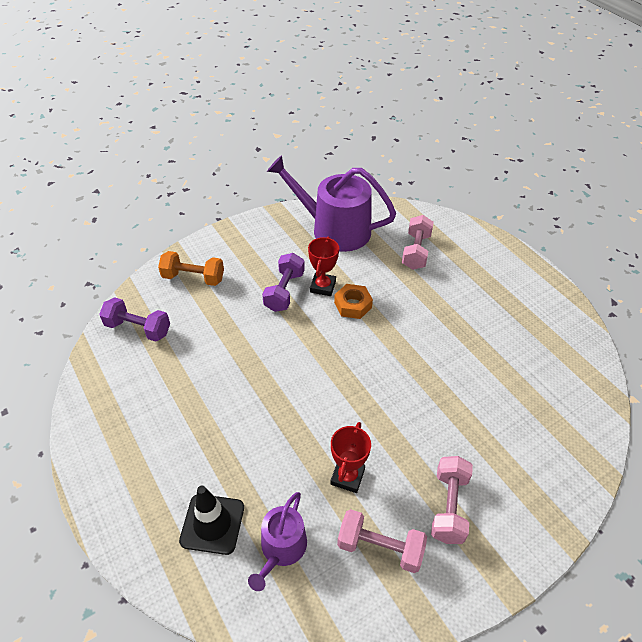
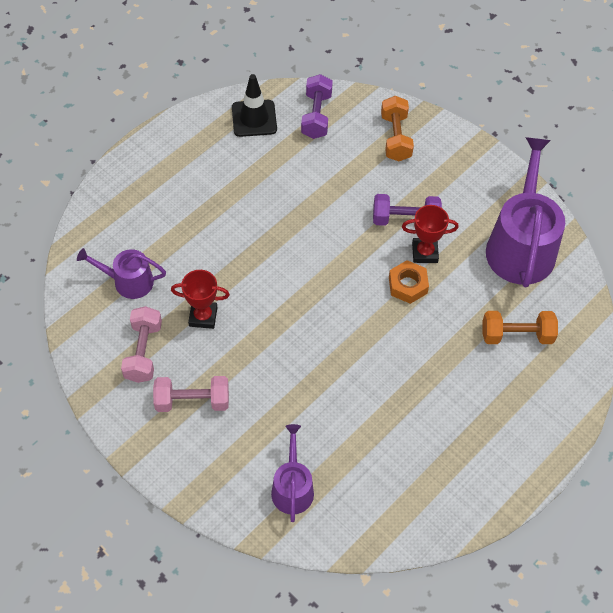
camera: 75 degrees right, 10 degrees up
black traffic cone [179,486,244,555] -> black traffic cone moved to [232,74,277,137]
pink dumbbell [402,215,434,270] -> orange dumbbell [483,311,558,344]
none -> purple watering can [271,424,314,522]

